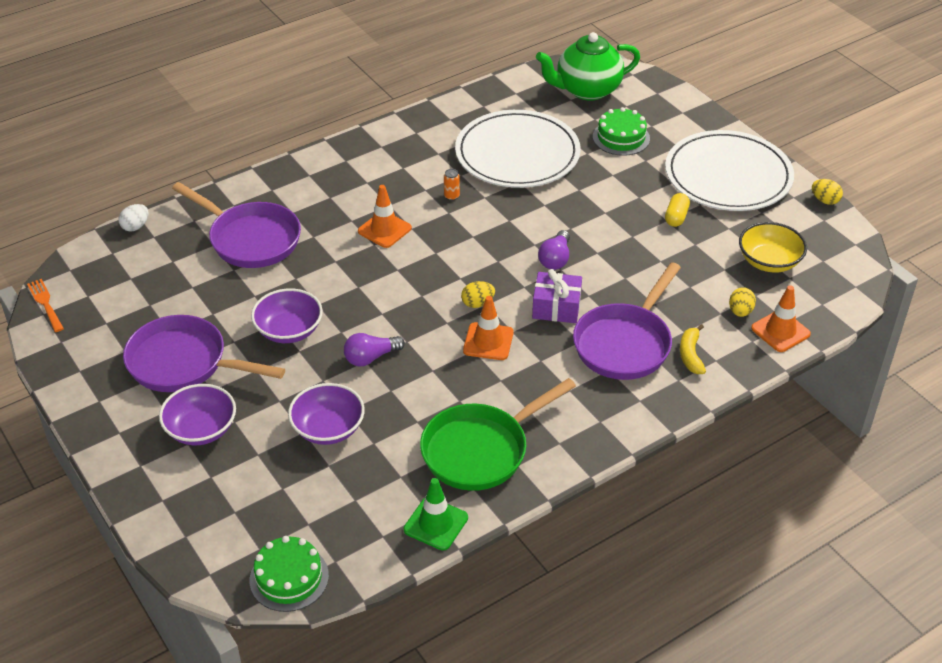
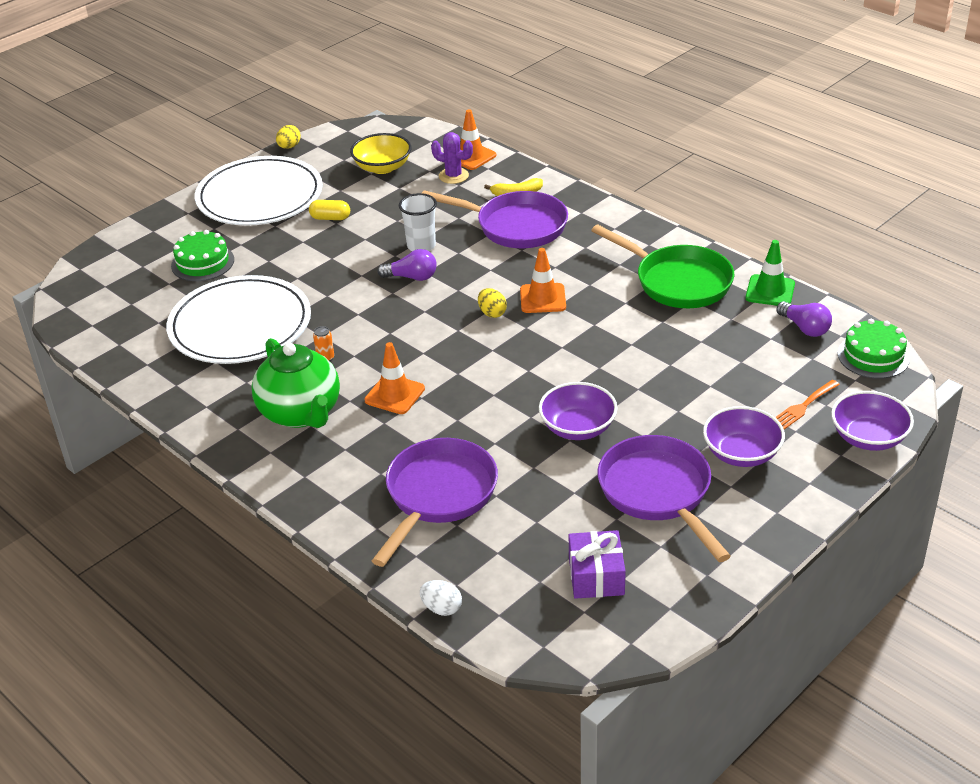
camera: 100 degrees left, 5 degrees down
orange fork [27,279,64,332] -> orange fork moved to [775,380,840,429]
purple pan [123,315,285,392] -> purple pan turned 150 degrees clockwise [597,435,731,562]
purple bowl [288,383,365,445] -> purple bowl moved to [831,391,914,451]
purple light bulb [344,333,405,367] -> purple light bulb moved to [776,301,832,337]
purple gift [532,269,582,323] -> purple gift moved to [569,530,626,599]
green teapot [536,32,640,100] -> green teapot moved to [251,338,340,428]
yellow egg [729,287,756,317] -> purple cactus [431,132,473,184]
none -> white cup [399,193,437,251]

